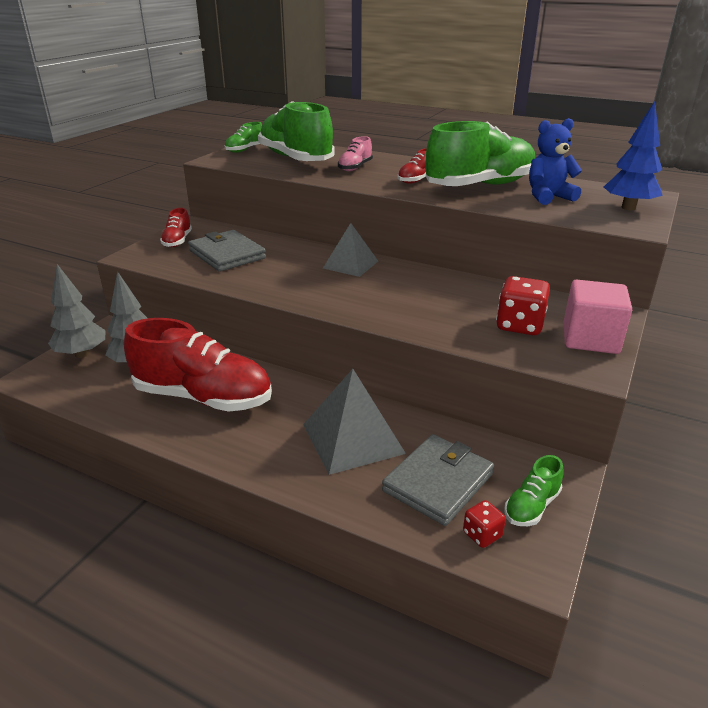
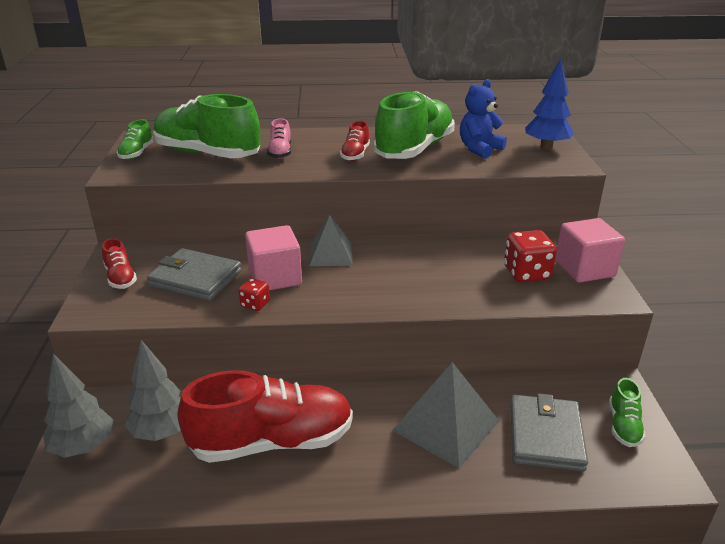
camera: 30 degrees left, 0 degrees up
red dice [463,500,506,548] -> red dice moved to [239,278,270,311]
none -> pink cube [245,225,302,290]

